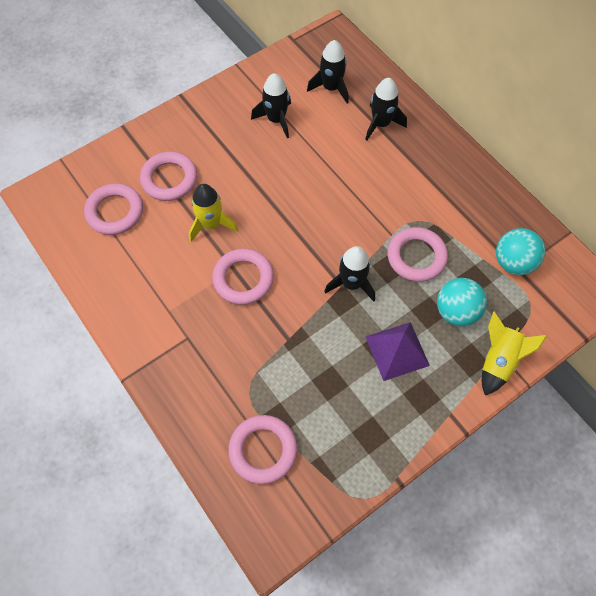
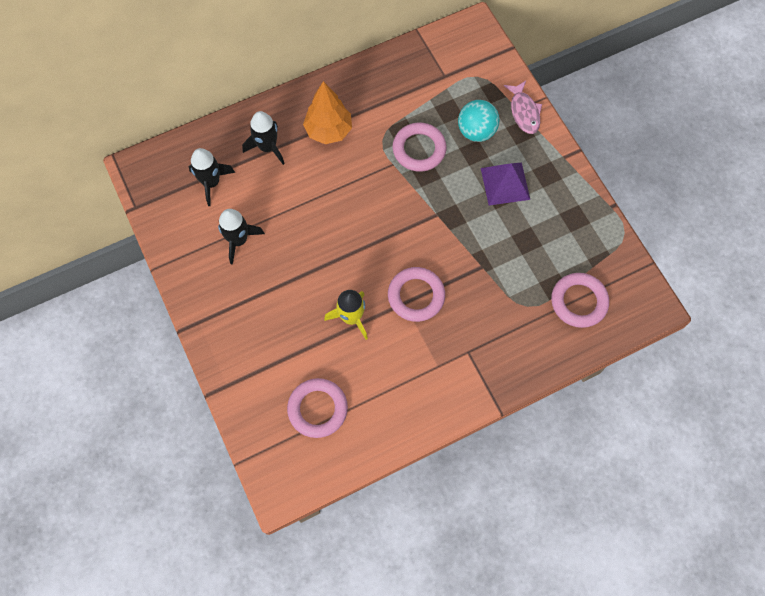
camera: 80 degrees left, 5 degrees up
pink ring [140,151,197,201] -> none
black rocket [324,246,375,302] -> none
yellow rocket [482,311,547,395] -> pink fish [504,81,542,134]
turquoise ball [496,228,545,275] -> none
none -> orange tree [303,81,352,144]

